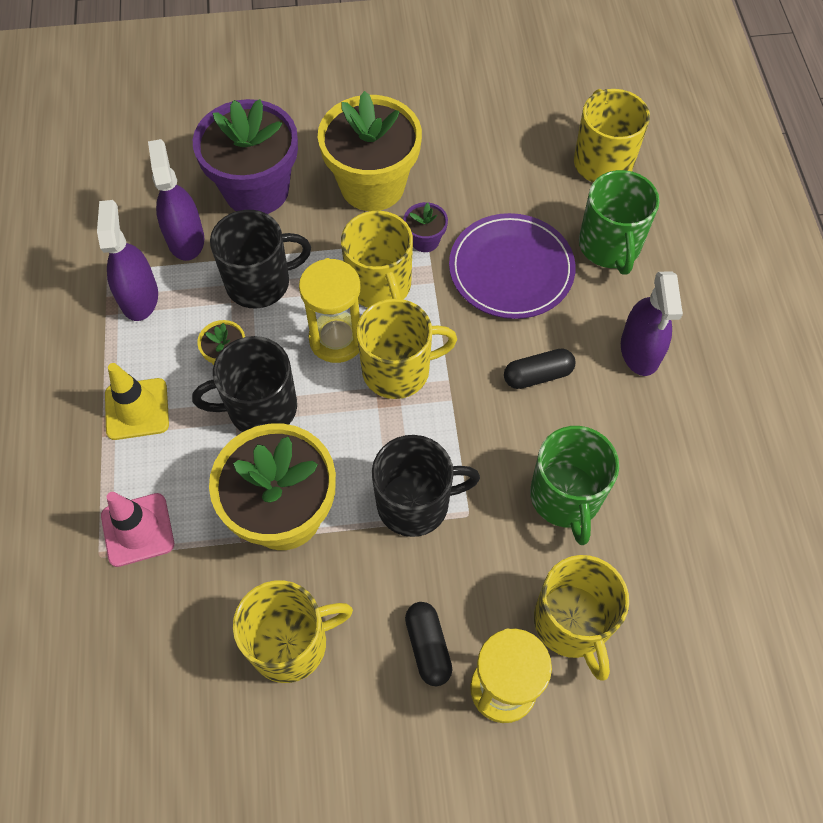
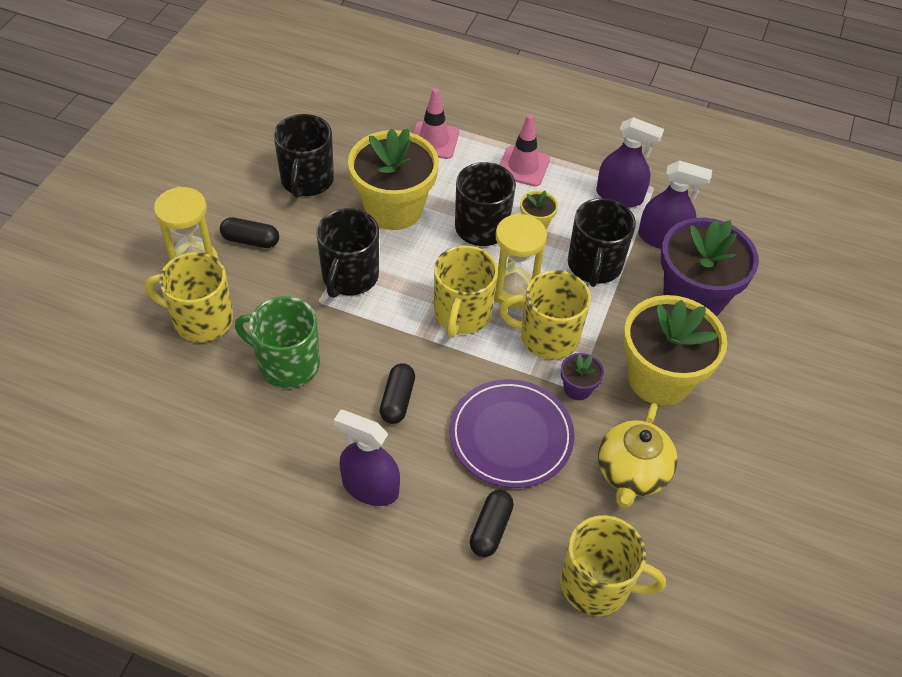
camera: 115 degrees right, 10 degrees down
yellow traffic cone [105,363,169,440] -> pink traffic cone [499,114,550,187]
yellow mug [233,580,353,683] -> black mug [274,114,334,198]
green mug [579,170,660,275] -> black capsule [470,490,514,557]
none -> yellow teapot [598,403,678,509]

